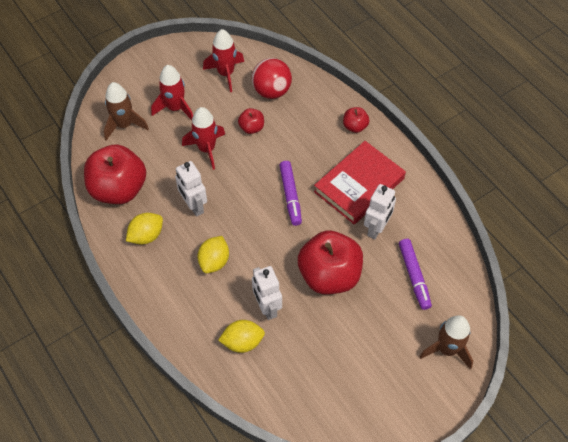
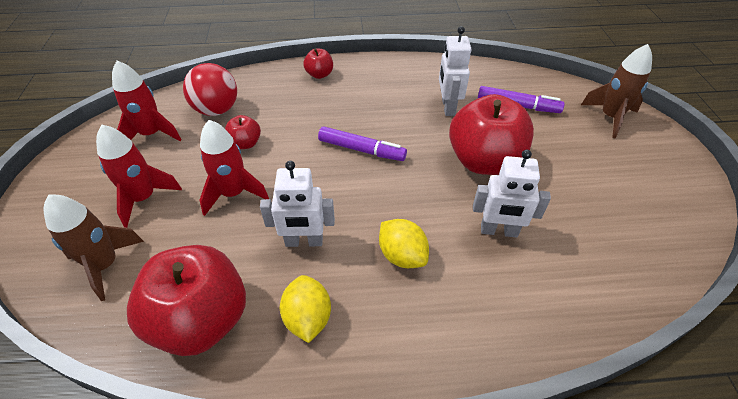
camera: 60 degrees left, 10 degrees down
yellow lemon [218,320,265,353] -> none
red book [314,141,406,224] -> none
white robot [364,184,396,239] -> white robot turned 150 degrees counterclockwise [439,26,472,116]

